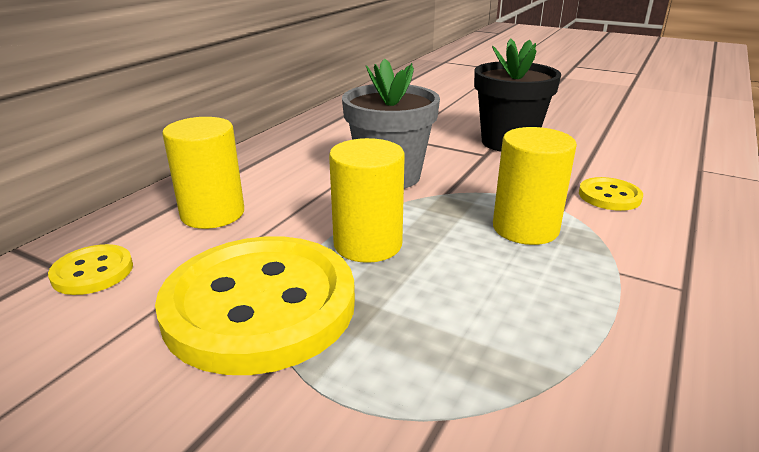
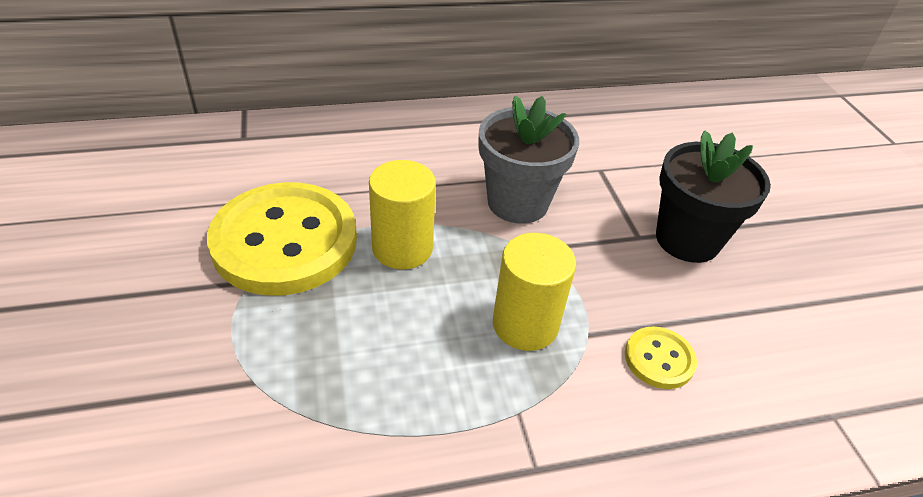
camera: 45 degrees right, 15 degrees up
yellow button [48,244,133,295] -> none
yellow cylinder [162,117,244,229] -> none

